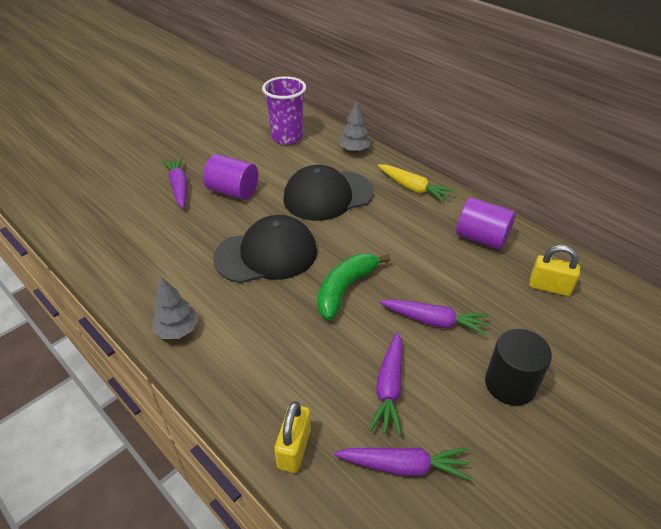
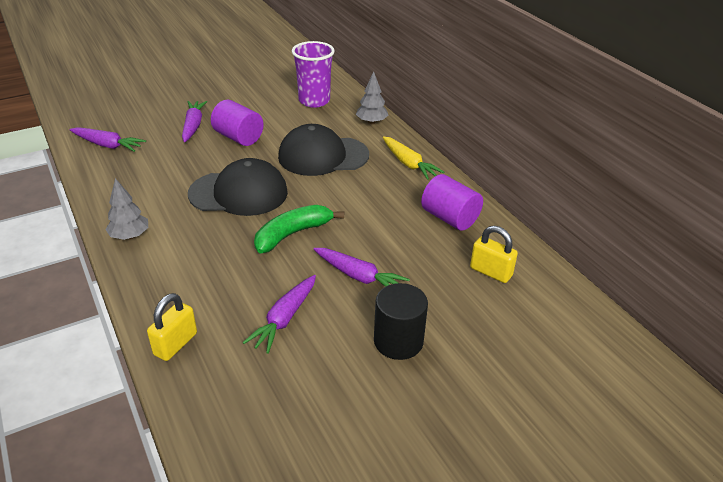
camera: 15 degrees right, 5 degrees down
purple carrot [334,448,472,480] -> purple carrot moved to [70,127,146,152]

